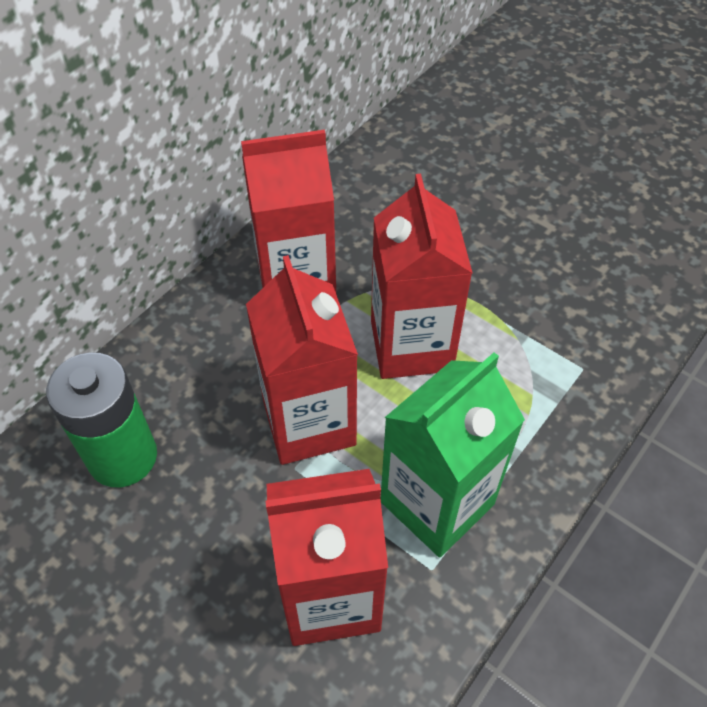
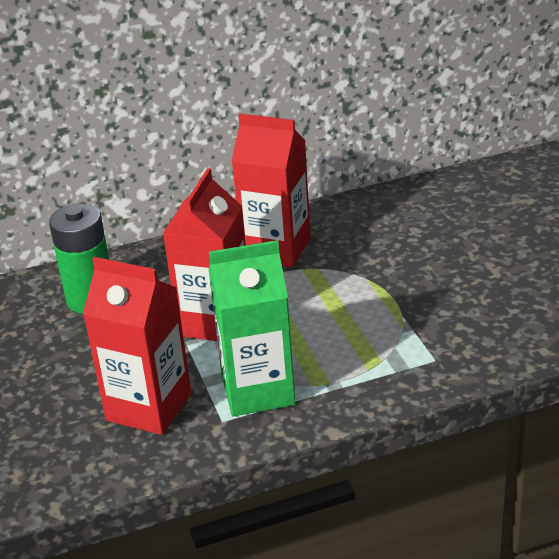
camera: 35 degrees right, 20 degrees down
red carton [371,174,472,379] -> none

